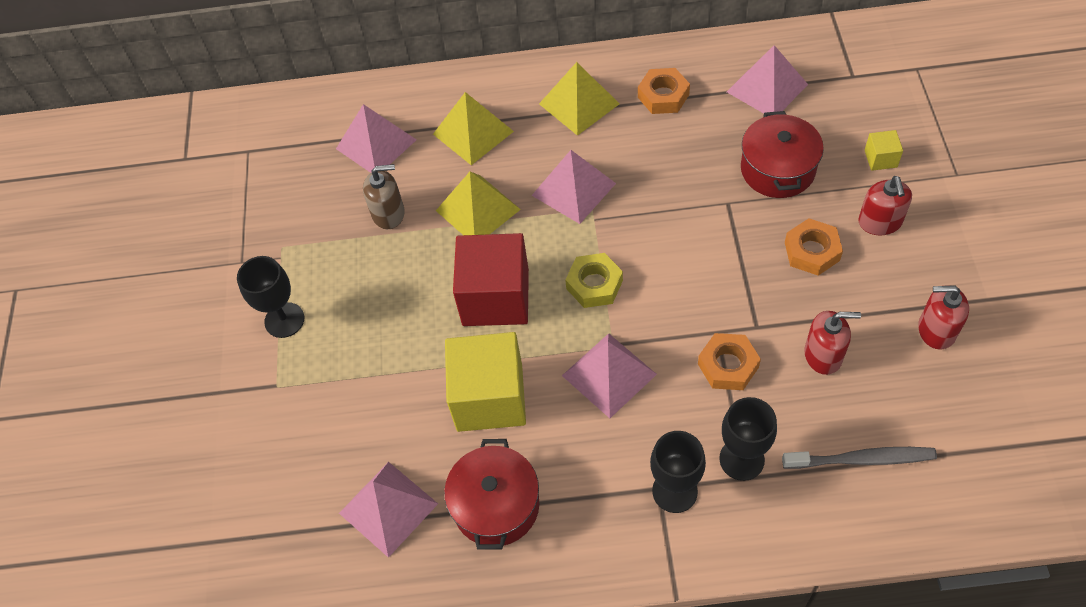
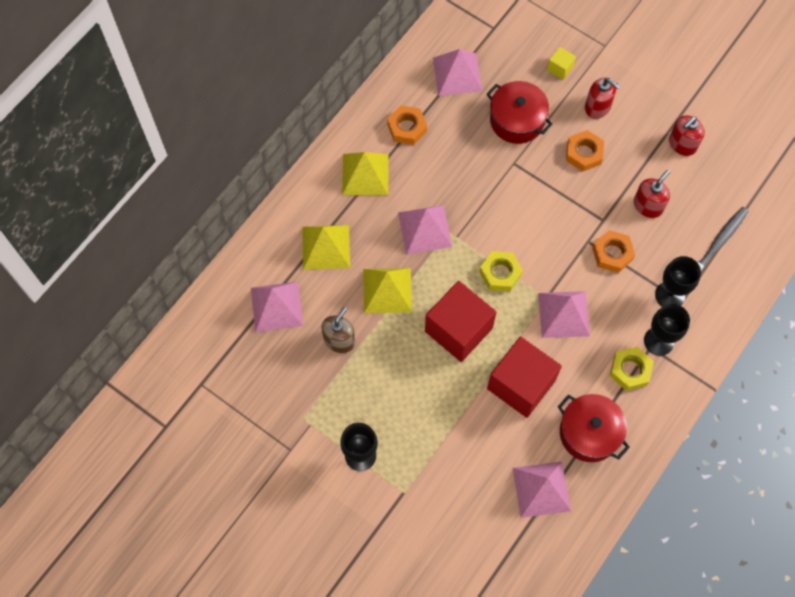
camera: 55 degrees left, 10 degrees up
yellow cube [445,332,526,432] -> red cube [487,336,562,418]
none -> yellow nut [610,347,654,391]

